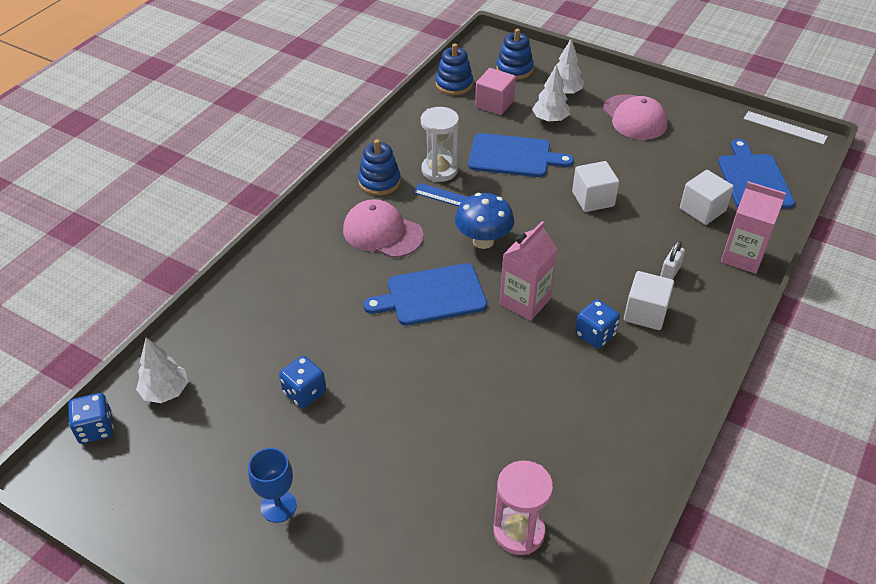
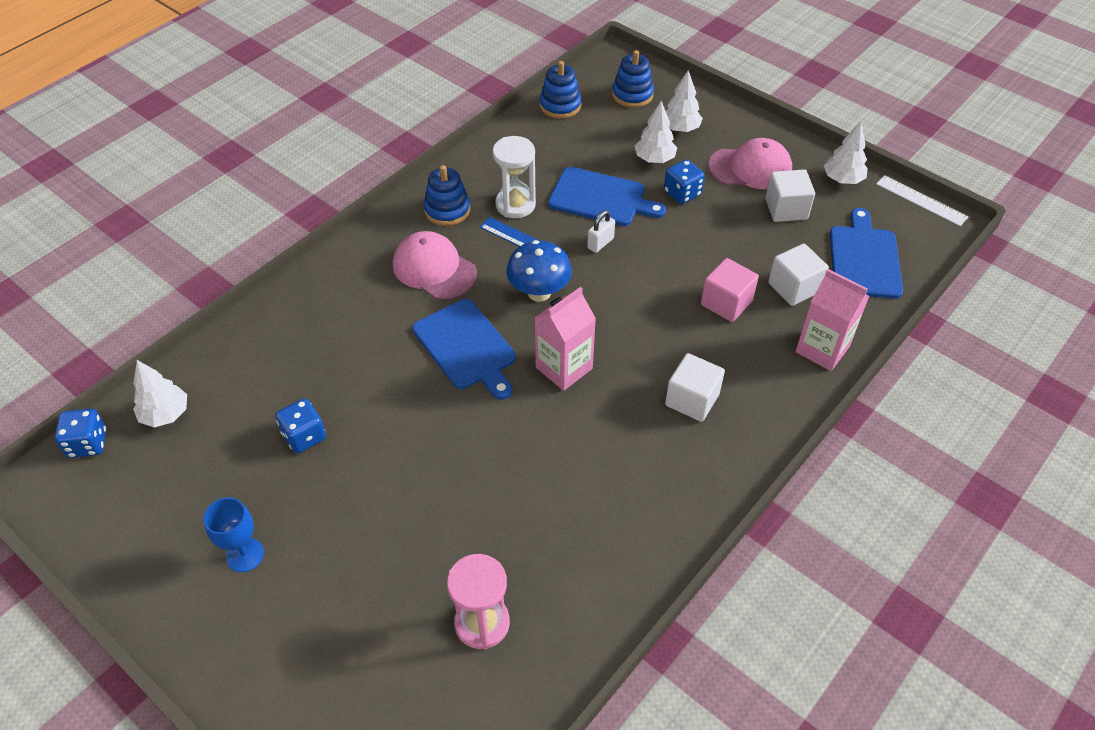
camera: 10 degrees right, 5 degrees up
blue cutting board [363,263,487,326] -> blue cutting board turned 120 degrees counterclockwise [412,299,516,400]
pink cube [475,68,516,115] -> pink cube moved to [701,258,759,322]
white cube [572,161,619,212] -> white cube moved to [765,169,815,222]
blue dice [575,299,620,349] -> blue dice moved to [664,160,705,204]
pink cap [603,94,668,140] -> pink cap turned 75 degrees counterclockwise [708,138,792,189]
white padlock [660,241,685,280] -> white padlock moved to [587,210,615,253]
none -> white tree [824,121,868,184]

